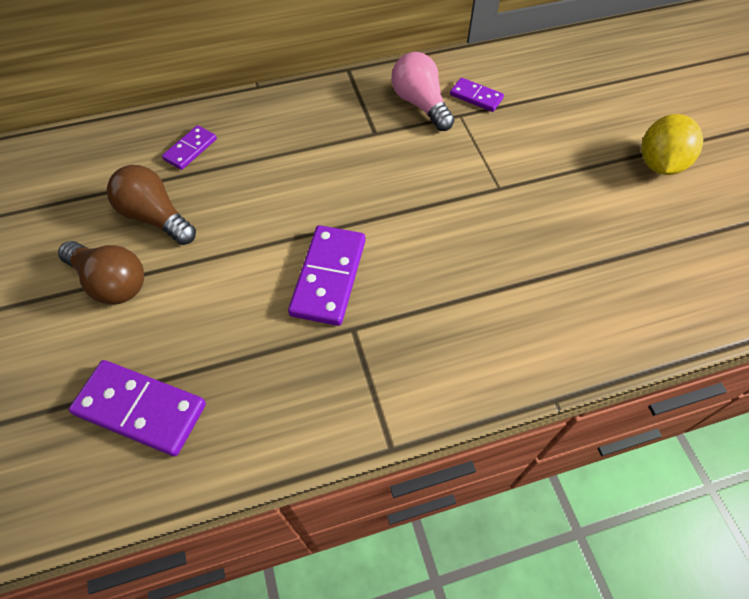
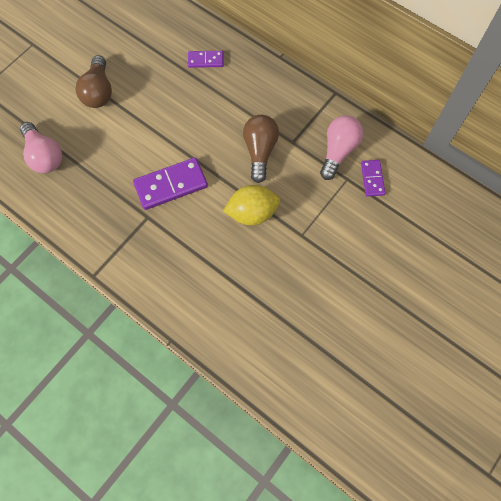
camera: 55 degrees right, 10 degrees up
purple domino [69,360,206,456] -> pink light bulb [20,122,62,173]
brown light bulb [107,165,196,245] -> brown light bulb moved to [243,115,279,183]
yellow lemon [641,114,703,175] -> yellow lemon moved to [223,185,280,225]

